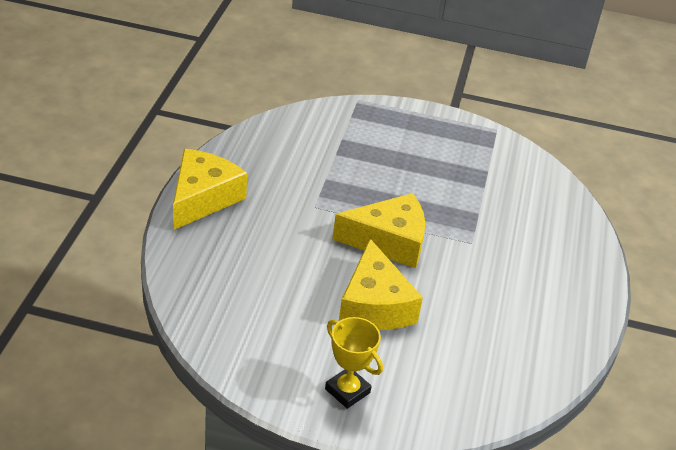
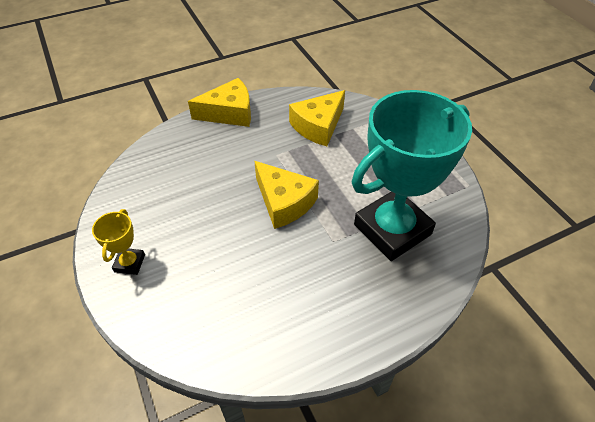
camera: 55 degrees right, 10 degrees up
yellow cheese [339,239,423,330] -> yellow cheese moved to [289,90,345,146]
none -> turquoise trophy [352,90,472,261]

